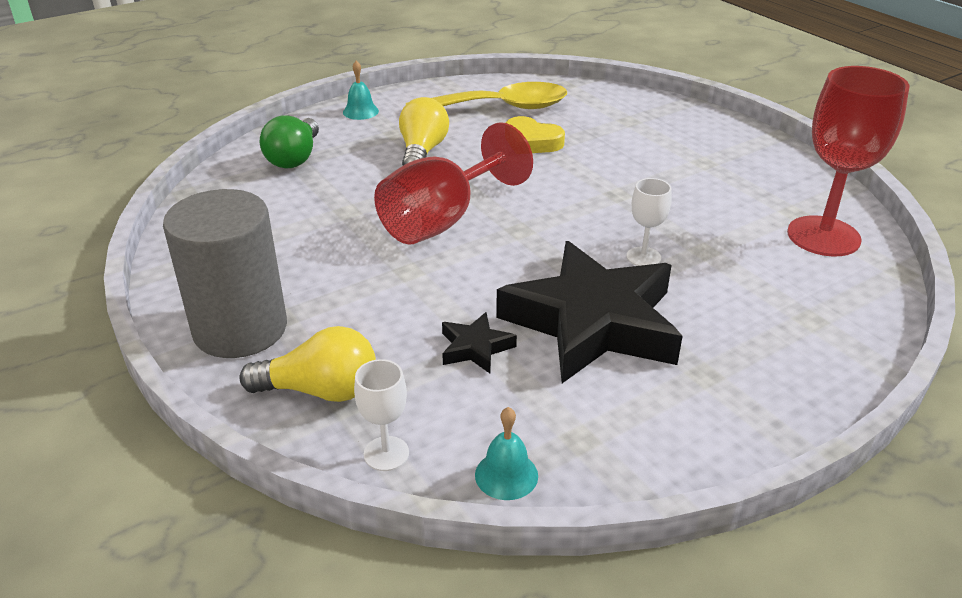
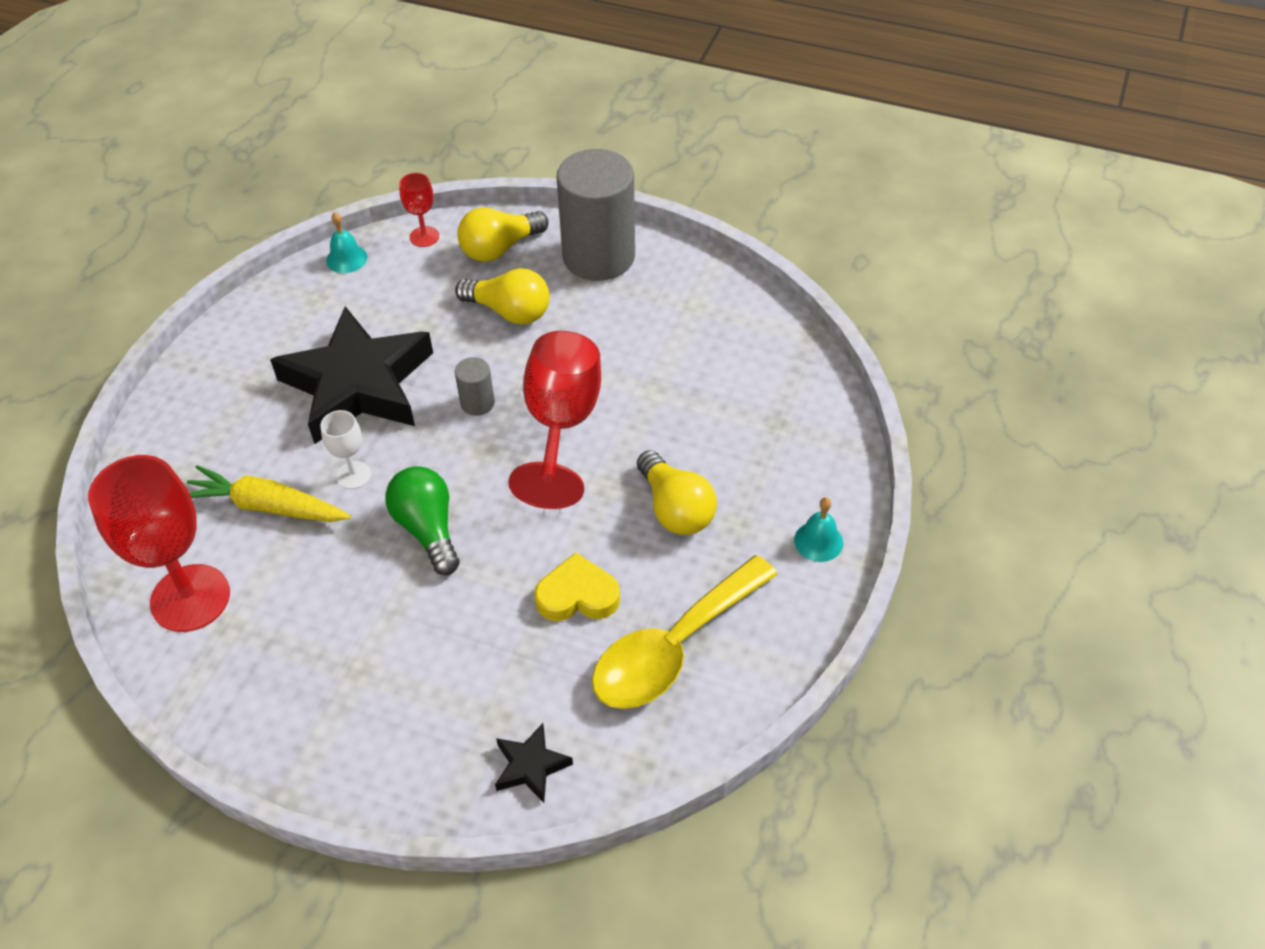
camera: 145 degrees right, 15 degrees up
green light bulb [260,115,319,168] -> green light bulb moved to [385,466,459,575]
white goblet [354,359,409,471] -> red goblet [399,173,439,247]
black star [442,312,517,373] -> black star moved to [495,723,573,803]
none -> yellow carrot [187,465,351,522]
none -> yellow light bulb [455,268,550,325]
none -> grey cylinder [455,357,495,416]

